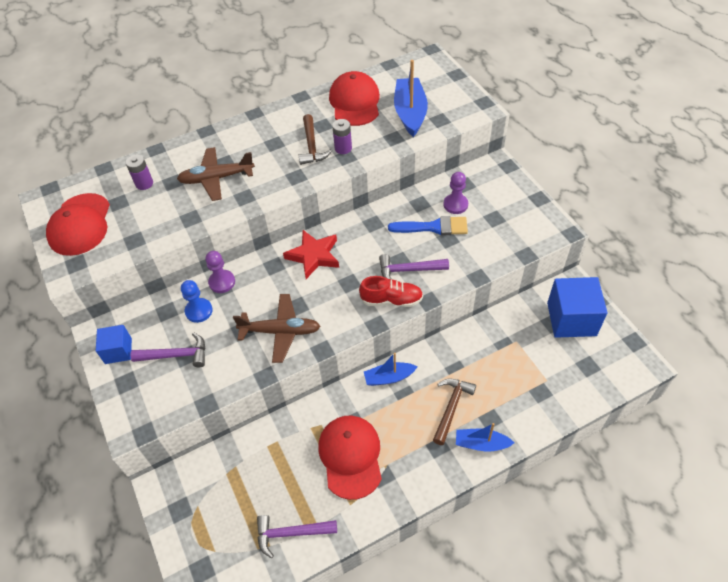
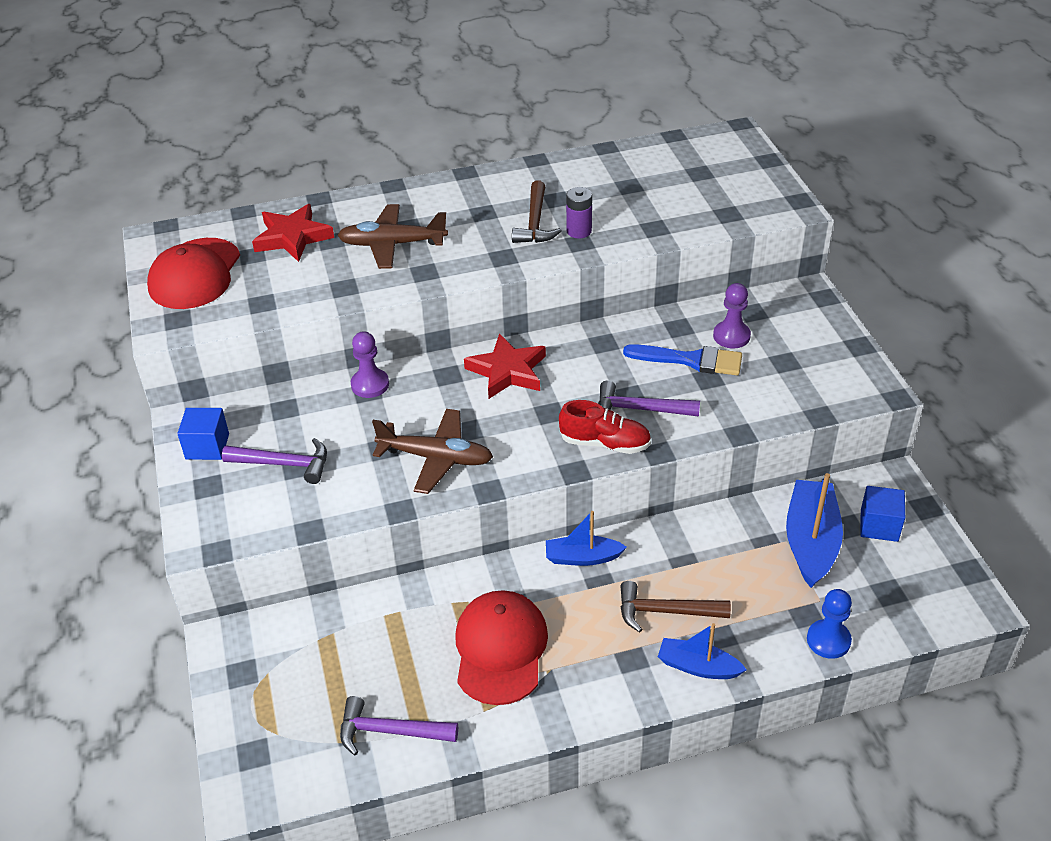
camera: 10 degrees right, 10 degrees down
purple battery [125,154,153,190] -> red star [252,204,334,262]
blue pawn [181,280,213,323] -> blue pawn moved to [807,589,852,659]
red cap [329,71,380,126] -> none
blue boat [394,60,428,137] -> blue boat moved to [786,473,843,588]
brown hammer [433,379,476,445] -> brown hammer turned 120 degrees counterclockwise [621,581,731,632]
blue cube [547,277,607,338] -> blue cube [860,486,905,542], size x0.57

